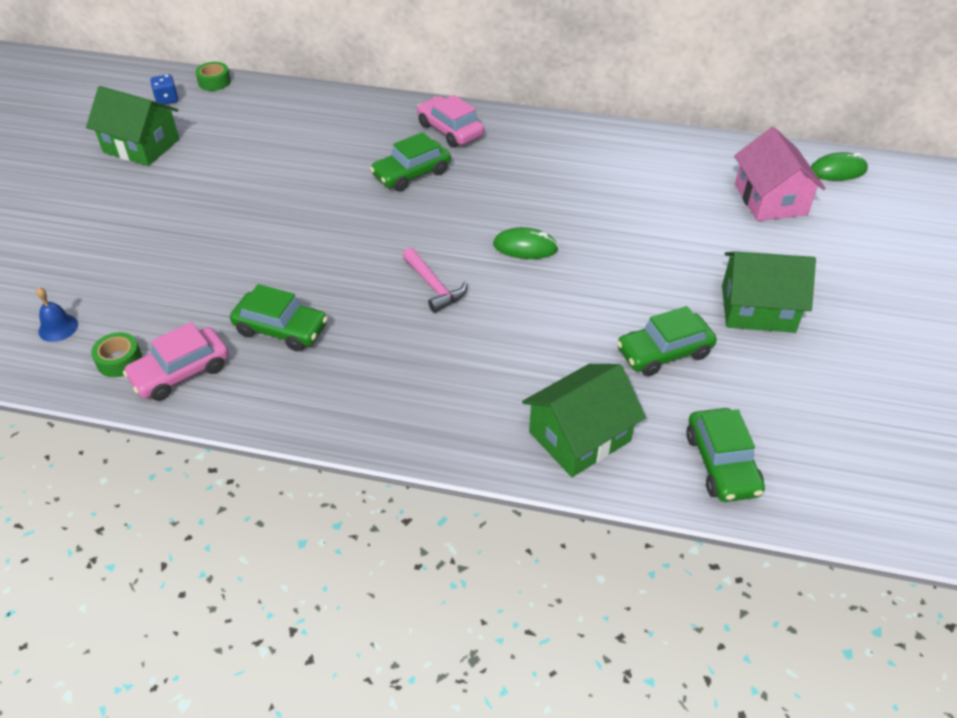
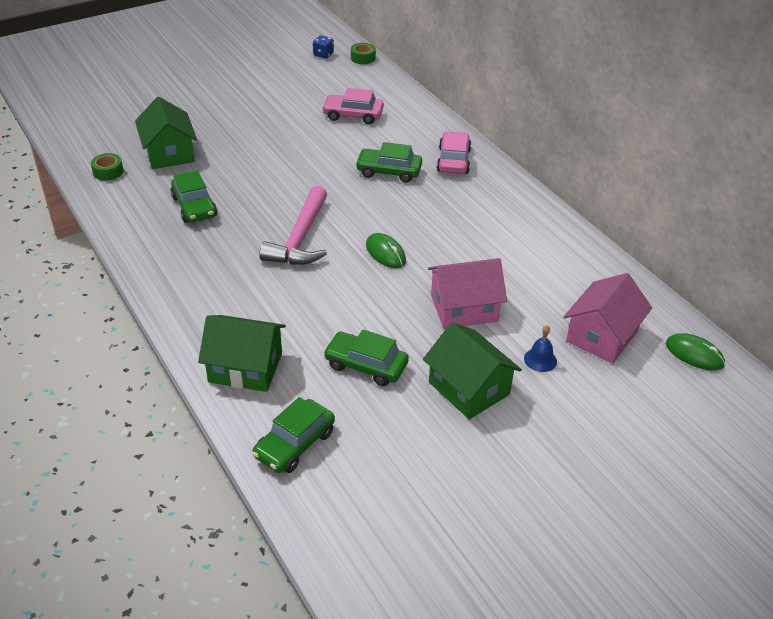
camera: 45 degrees right, 5 degrees down
blue bell [36,287,78,342] -> blue bell moved to [524,325,557,372]
green house [86,86,179,166] -> green house moved to [135,97,197,169]
pink car [123,322,229,401] -> pink car moved to [322,88,384,124]
pink hammer [403,248,467,313] -> pink hammer [259,186,327,265], size x1.67
none -> pink house [428,258,507,329]

